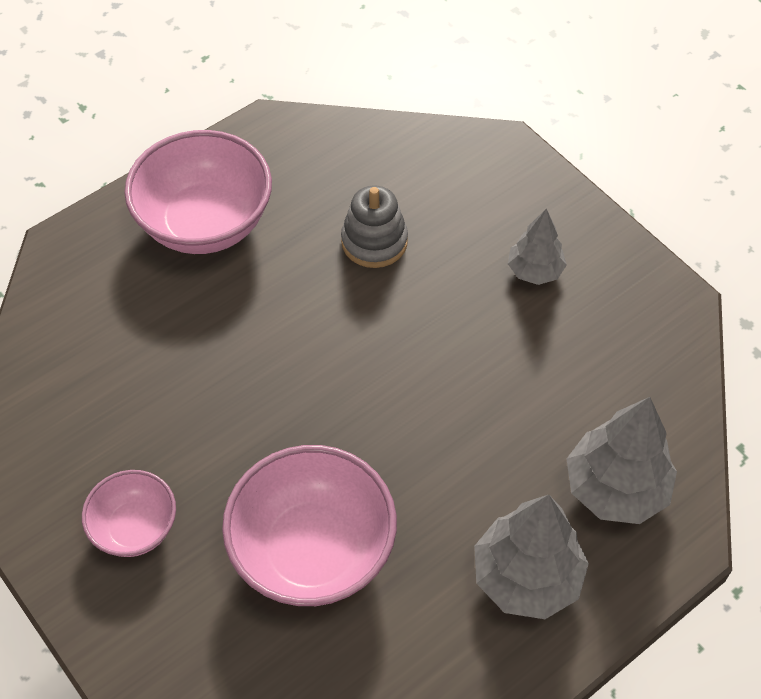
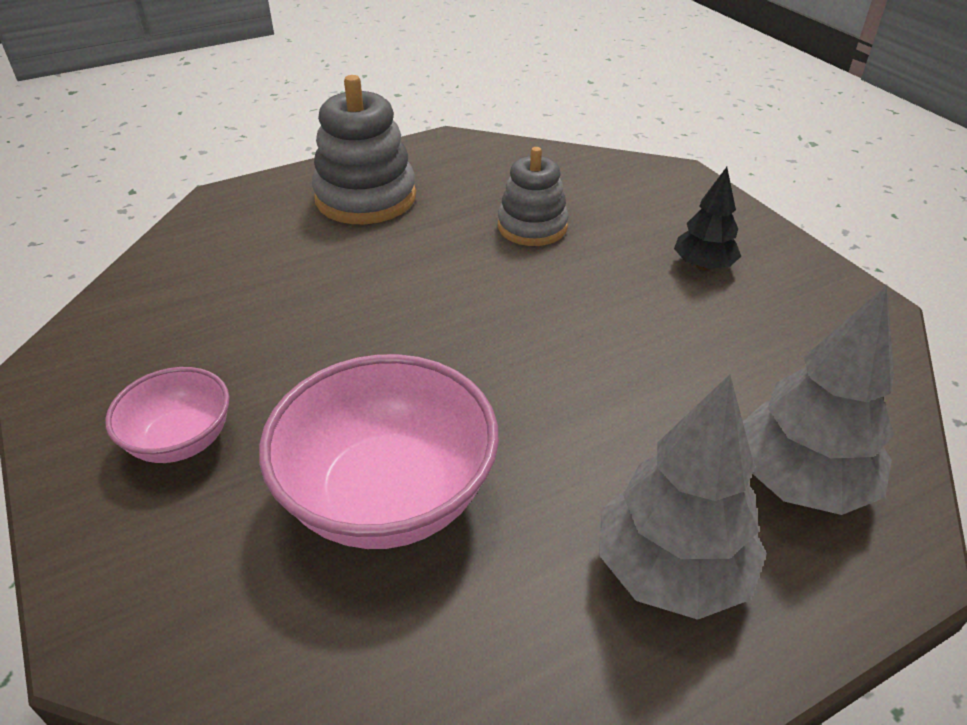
camera: 10 degrees right, 15 degrees down
pink bowl [124,130,272,254] -> grey stacking toy [312,75,416,224]
grey tree [508,208,567,285] -> black tree [674,167,741,271]

